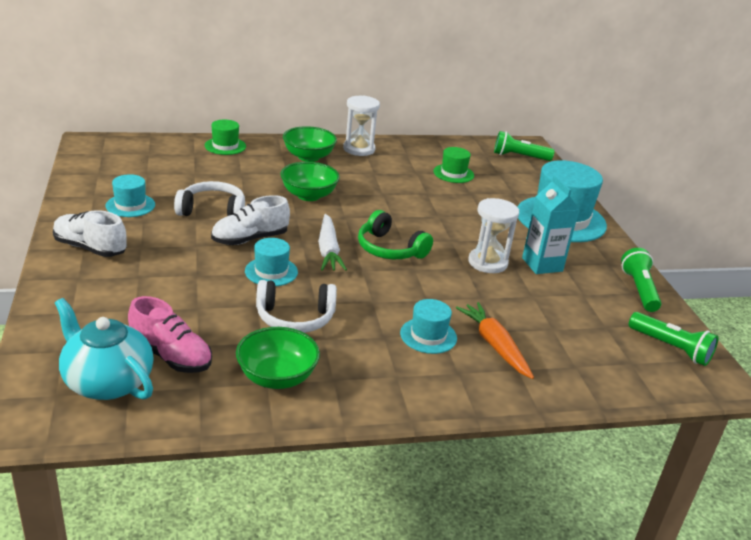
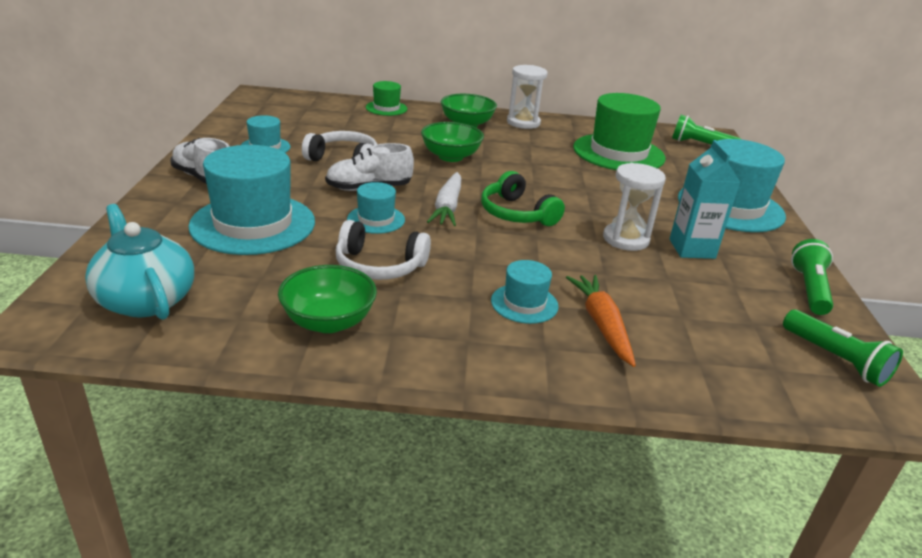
camera: 15 degrees right, 0 degrees up
pink shoe [128,296,212,373] -> none
green hat [433,147,474,183] -> green hat [573,93,666,170], size x2.03
none -> turquoise hat [188,145,315,255]

